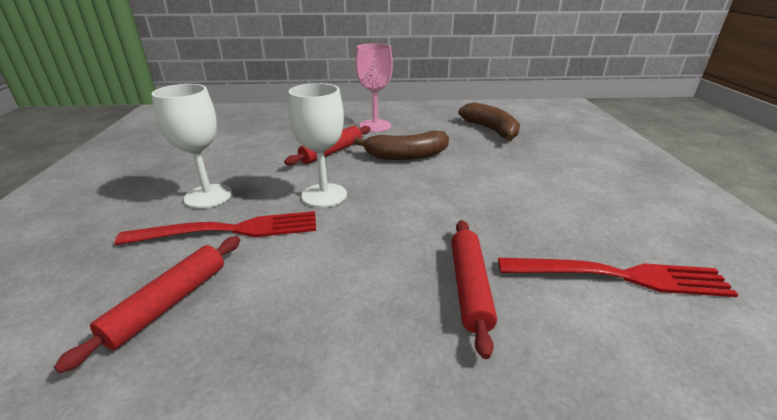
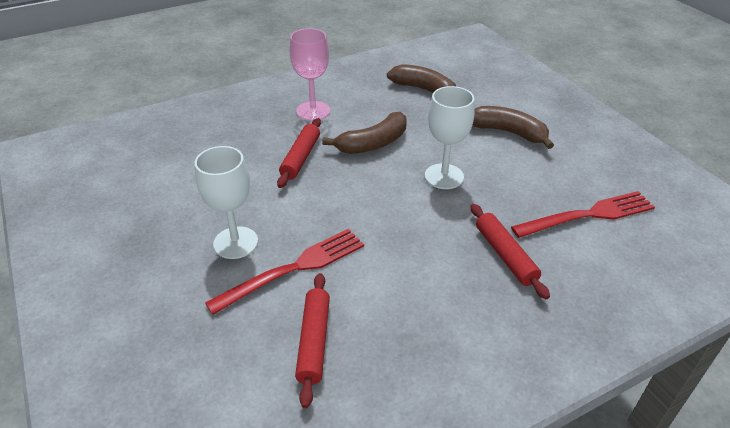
camera: 25 degrees left, 10 degrees up
white goblet [288,83,347,207] -> white goblet moved to [425,86,475,189]
none -> brown banana [472,106,554,149]

